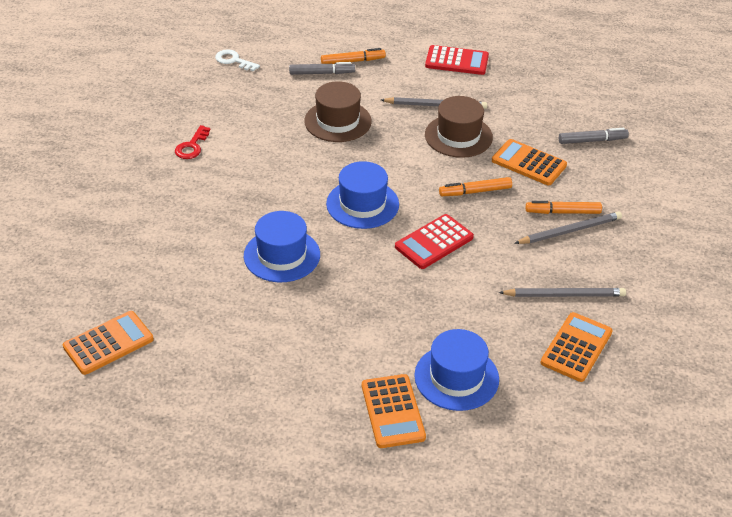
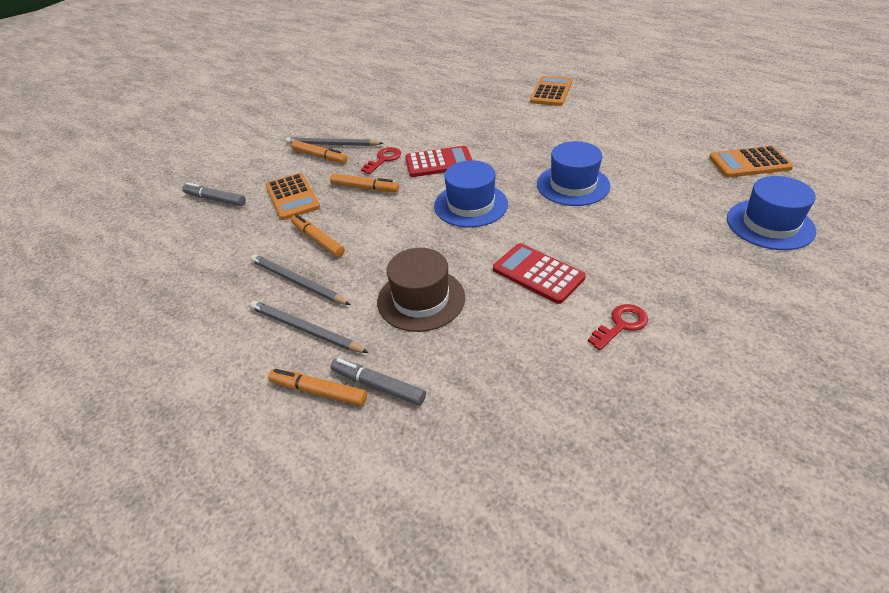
camera: 145 degrees left, 0 degrees up
white key [215,49,260,72] -> none
blue hat [414,329,499,411] -> blue hat moved to [727,176,816,250]
red calculator [425,45,489,75] -> red calculator moved to [493,243,586,304]
brown hat [425,96,493,158] -> orange marker [291,214,345,257]
grey pencil [498,288,626,297] -> grey pencil moved to [250,301,368,353]
orange calculator [541,312,613,382] -> none
none -> red key [361,147,401,174]

